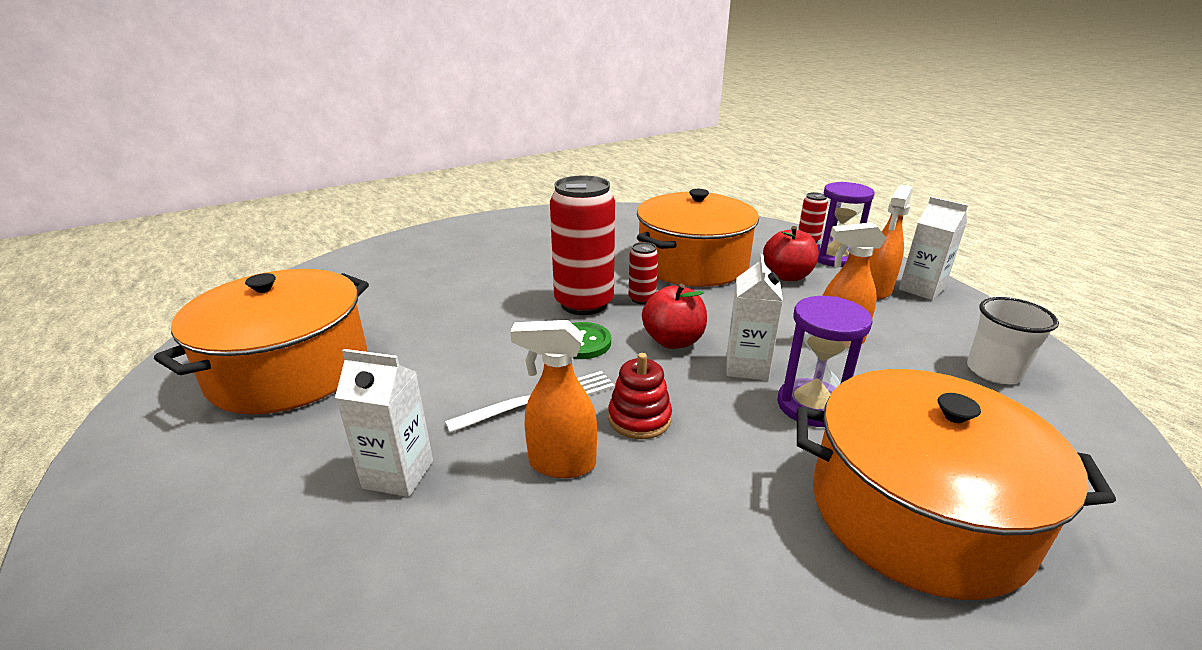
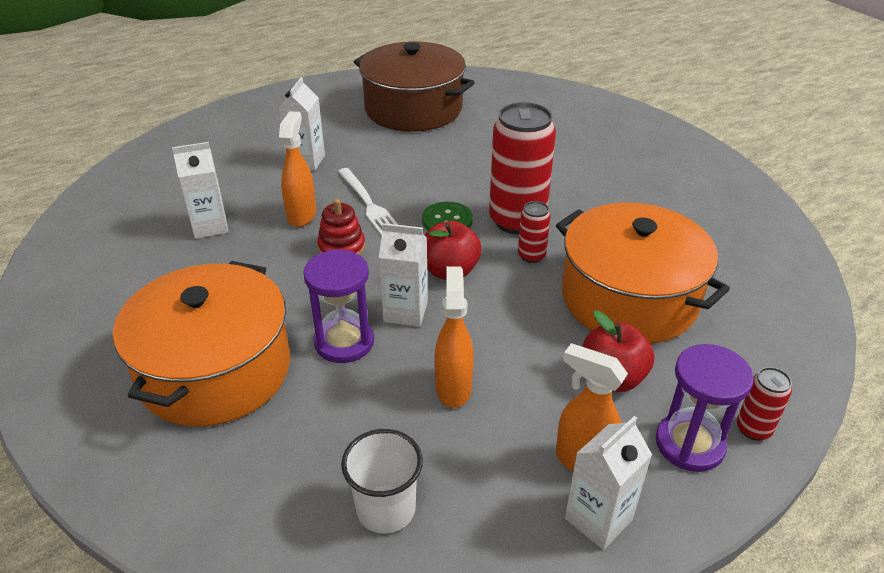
camera: 90 degrees right, 10 degrees up
orange pot [154,269,369,415] -> brown pot [354,41,475,132]
none -> white carton [172,142,229,239]

